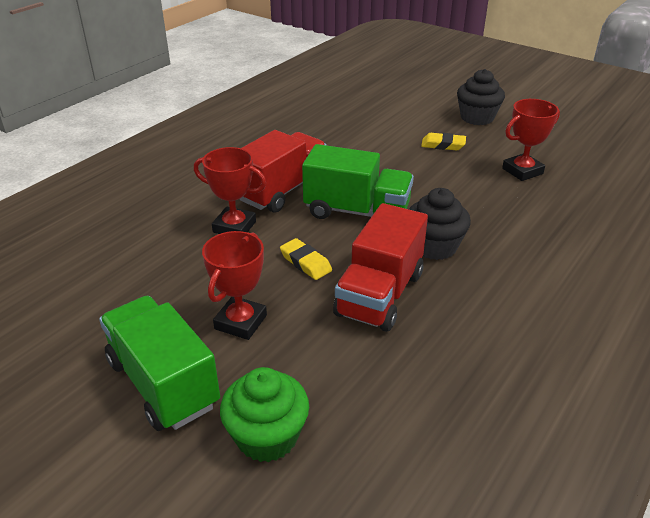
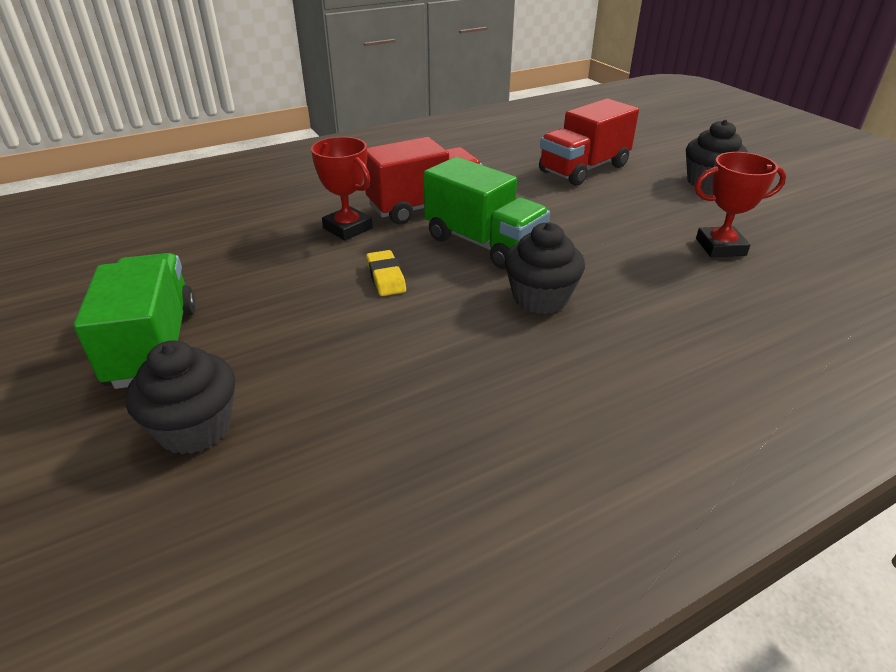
camera: 25 degrees right, 0 degrees up
red trophy [202,231,267,340] -> none
green cupcake [220,367,309,462] -> black cupcake [125,340,235,454]
red truck [333,203,428,332] -> red truck moved to [539,98,639,186]
yellow eraser [421,133,466,150] -> none

